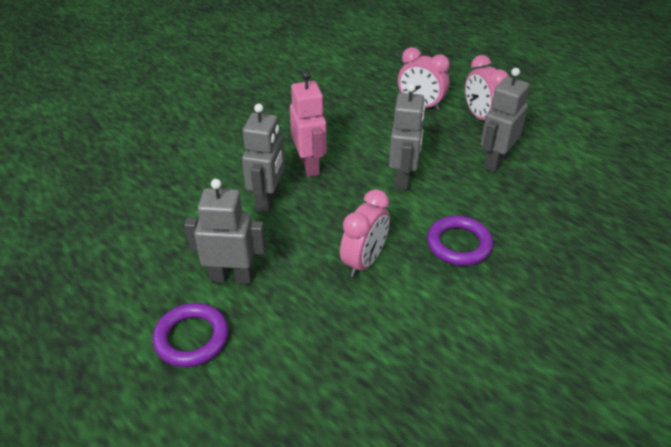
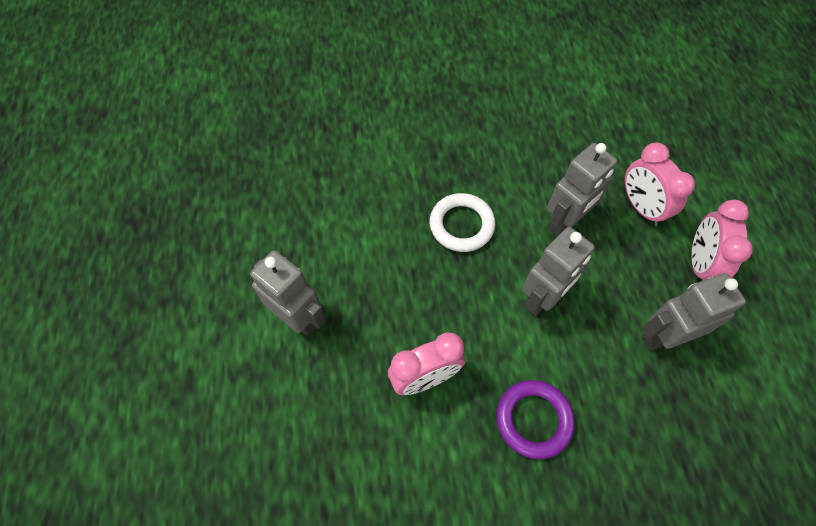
camera: 35 degrees right, 20 degrees up
purple ring [152,303,229,367] -> none
grey robot [242,104,285,213] -> grey robot moved to [547,143,617,236]
pink robot [290,71,327,177] -> white ring [430,193,495,252]

